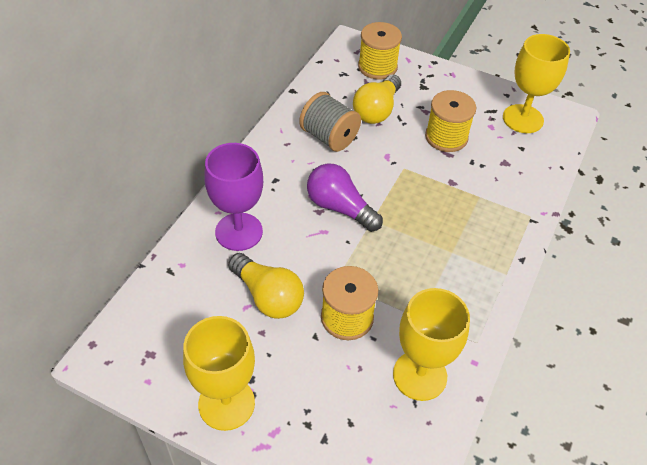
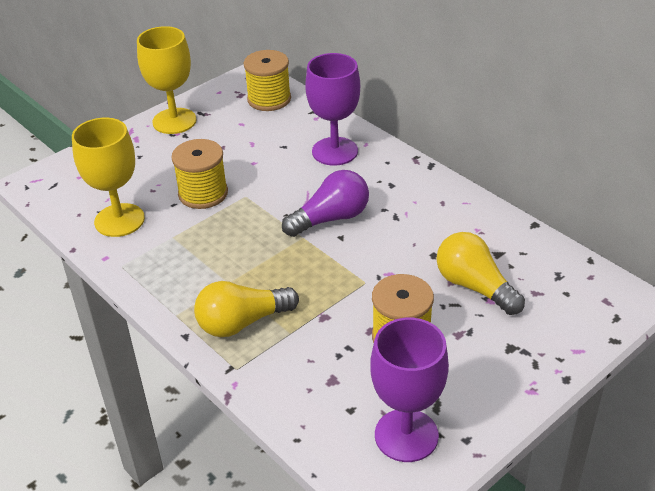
camera: 115 degrees right, 10 degrees down
yellow light bulb [228,253,304,319] -> yellow light bulb moved to [194,281,299,337]
grey spool [299,92,361,152] -> none
yellow spool [358,22,402,80] -> yellow spool moved to [244,50,291,111]
yellow goblet [503,34,570,133] -> purple goblet [370,318,449,462]

